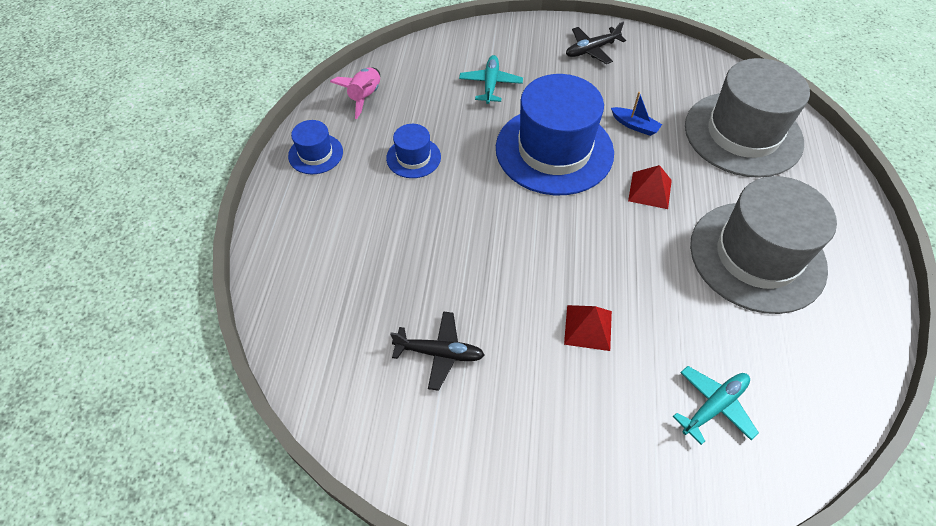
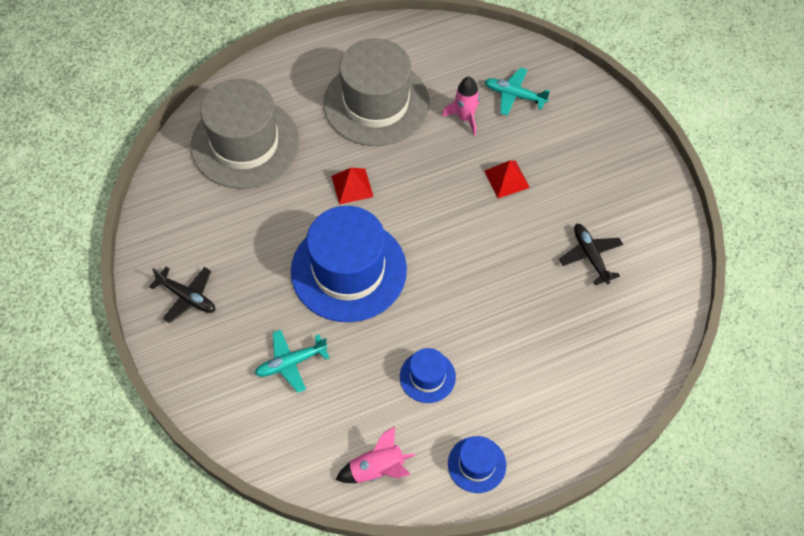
camera: 120 degrees left, 5 degrees up
blue boat [611,92,662,136] -> none
none -> pink rocket [442,77,480,136]

